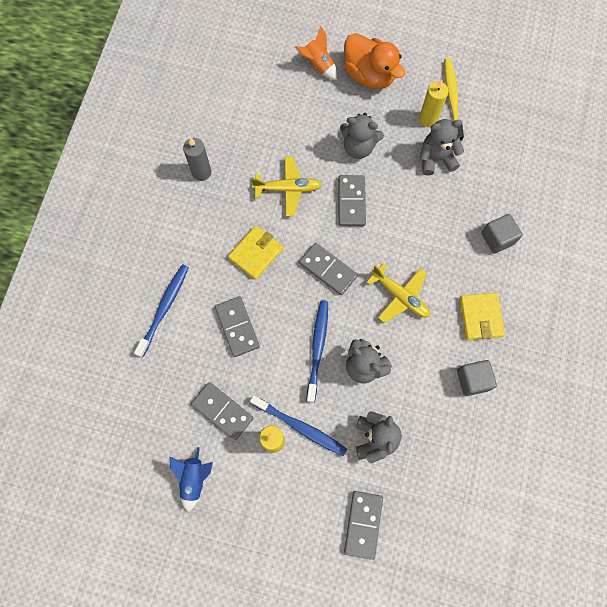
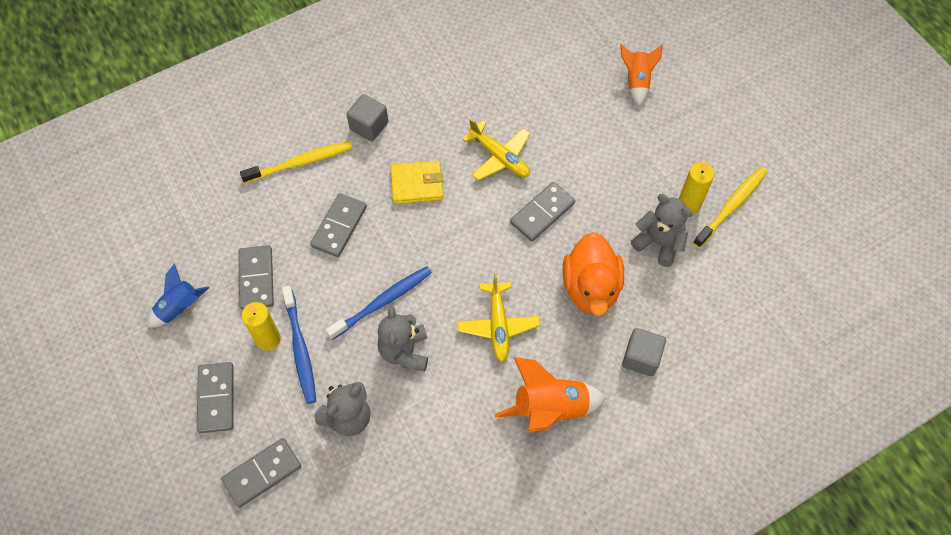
camera: 45 degrees right, 10 degrees down
blue toothbrush [134,264,189,358] -> yellow toothbrush [240,141,353,183]
grey candle [183,137,211,181] -> none
grey domino [299,243,358,295] -> grey domino moved to [197,362,234,433]
grey teddy bear [340,113,384,159] -> none
orange duck [344,33,406,89] -> orange duck moved to [563,232,624,316]
grey cube [457,360,497,396] -> grey cube moved to [347,94,388,141]
yellow wallet [460,293,505,340] -> orange rocket [495,357,606,432]

